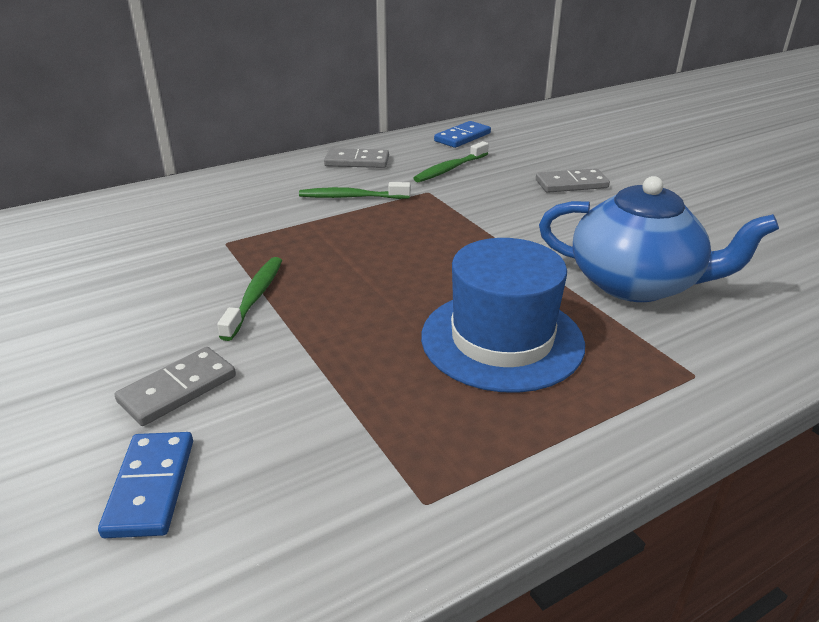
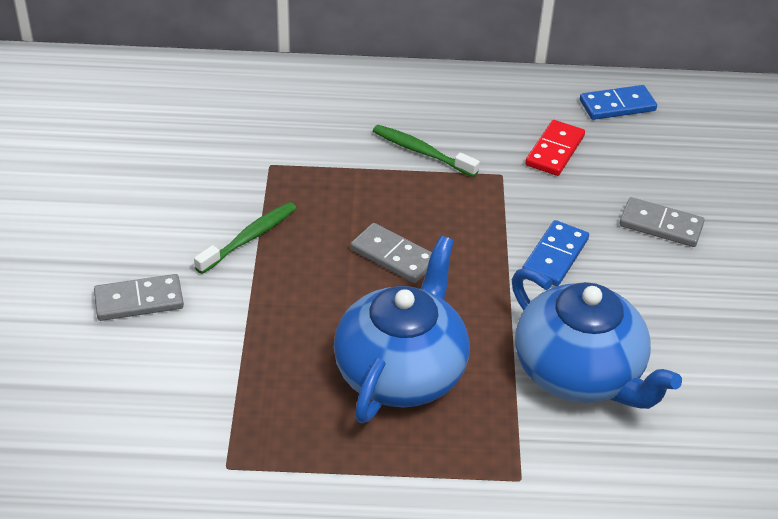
camera: 30 degrees right, 10 degrees up
blue domino [98,432,193,538] -> blue domino moved to [522,220,589,286]
grey domino [324,148,389,168] -> grey domino moved to [351,223,432,283]
green toothbrush [413,141,489,182] -> red domino [525,120,585,176]
blue hat [421,238,585,393] -> blue teapot [334,236,470,423]

